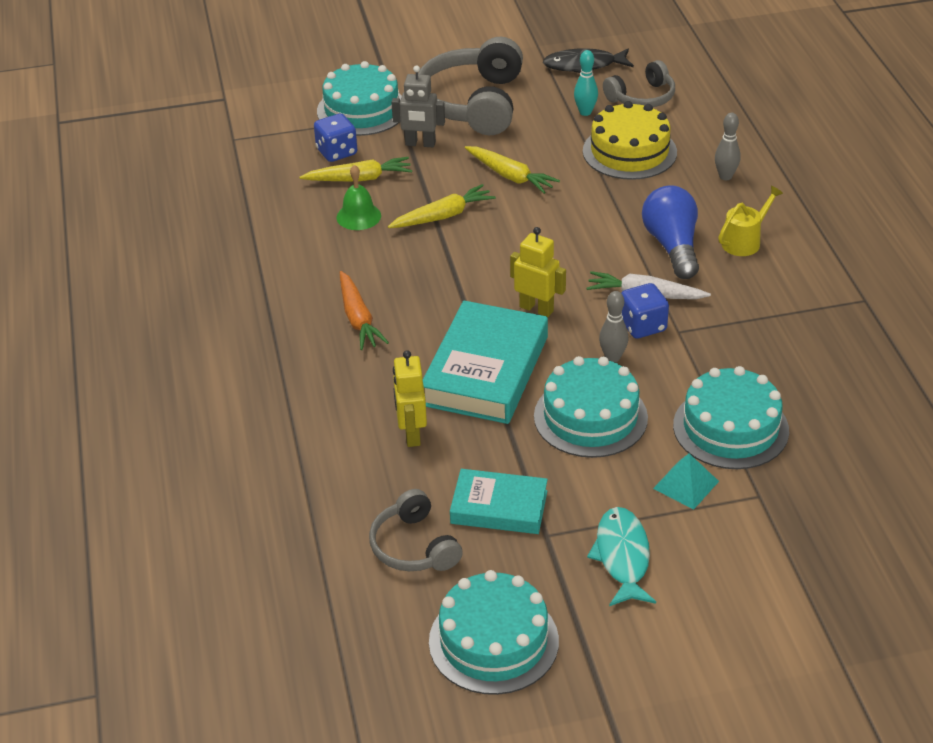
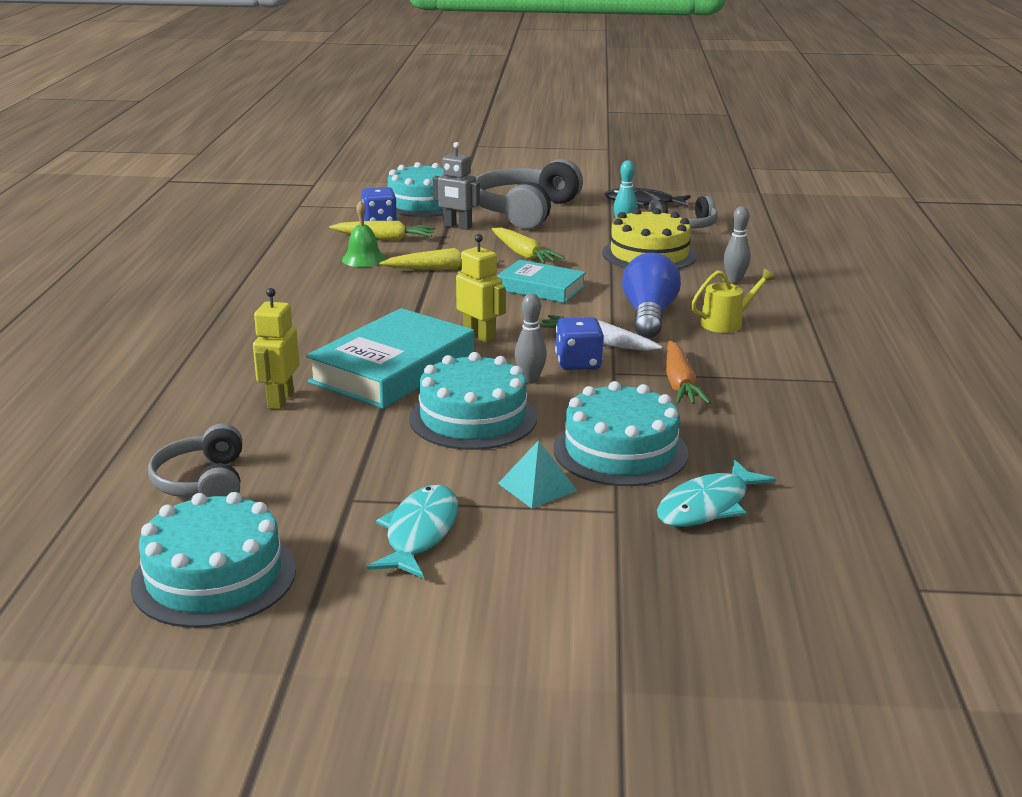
camera: 15 degrees right, 15 degrees down
orange carrot [340,271,389,350] -> orange carrot moved to [666,341,711,405]
turquoise book [450,469,548,534] -> turquoise book moved to [497,260,586,303]
none -> turquoise fish [657,459,776,527]

